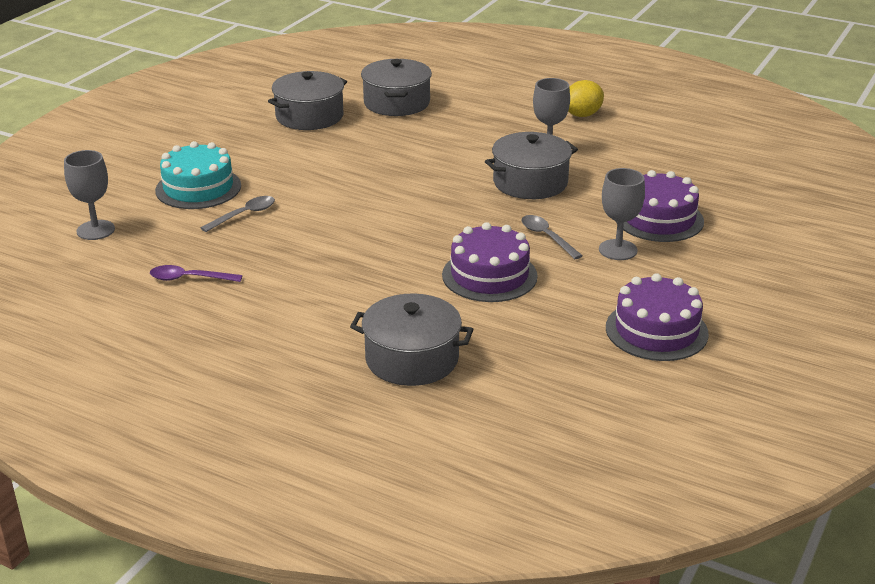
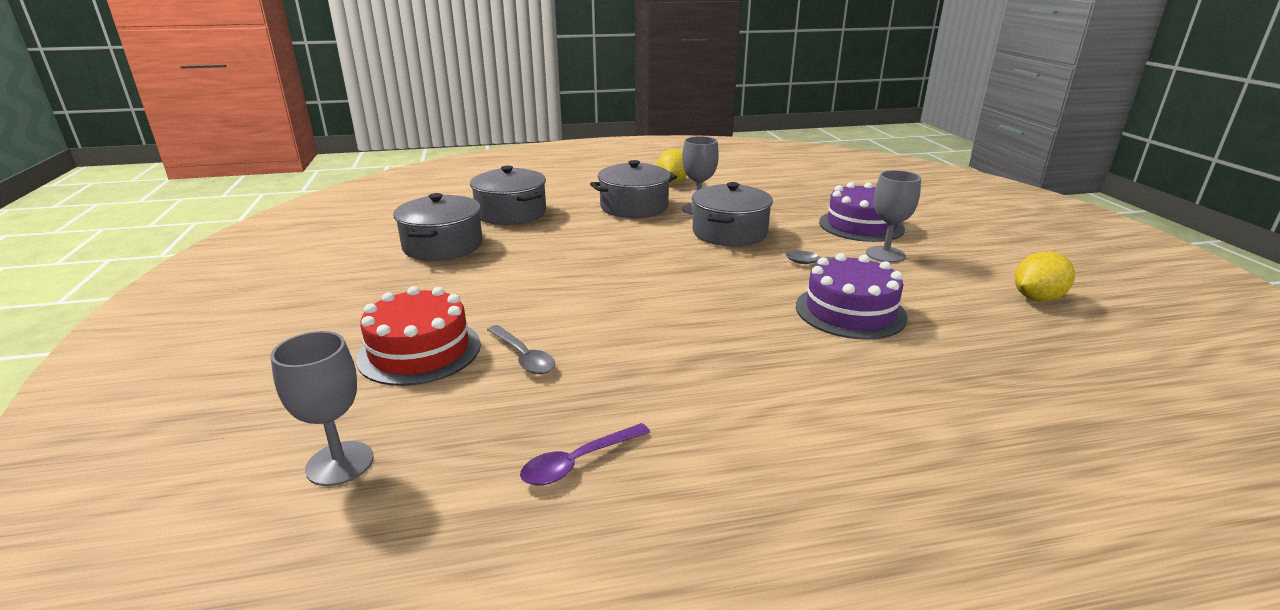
camera: 40 degrees left, 5 degrees down
turquoise cake [155,141,241,209] -> red cake [356,286,481,386]
grey spoon [200,196,275,232] -> grey spoon turned 135 degrees clockwise [487,325,555,374]
grey pot [350,293,473,386] -> grey pot moved to [590,160,677,218]
purple cake [606,273,709,361] -> yellow lemon [1014,251,1075,301]

